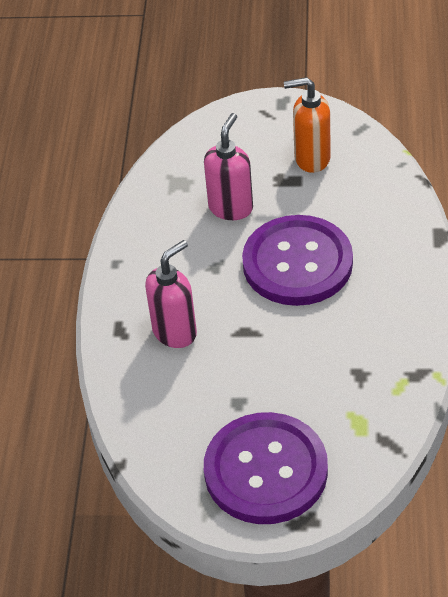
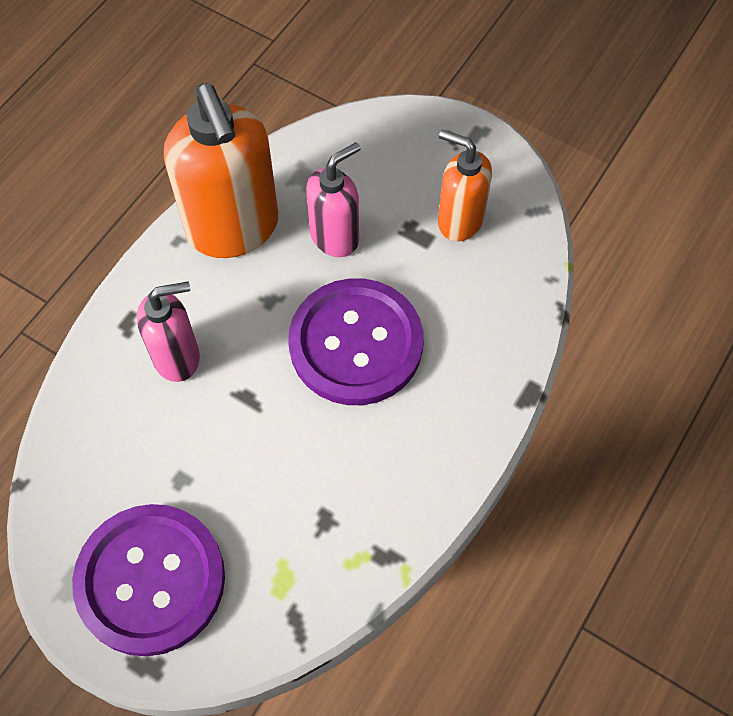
camera: 25 degrees right, 15 degrees up
none -> orange soap dispenser [164,84,278,258]

